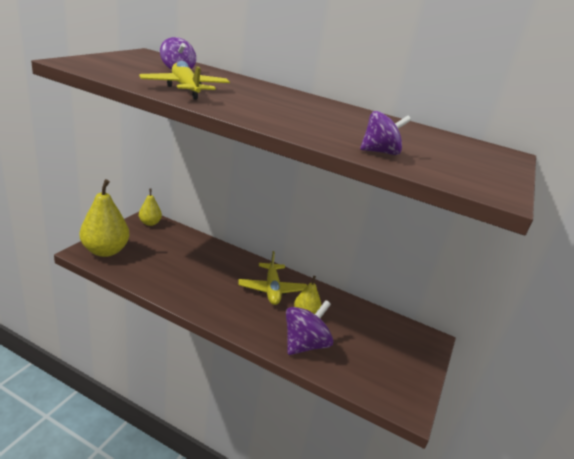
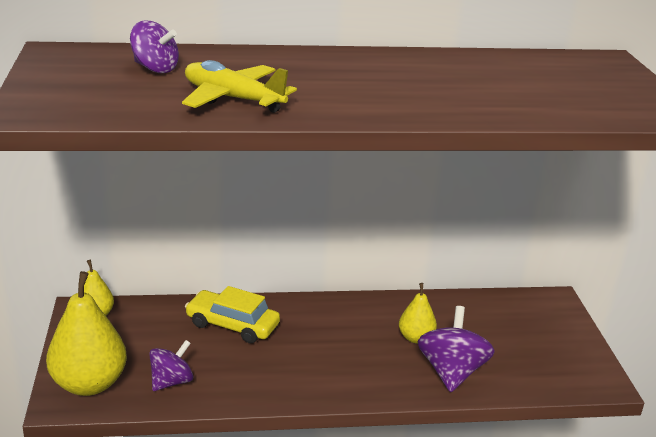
camera: 30 degrees left, 0 degrees up
yellow plane [239,251,307,305] -> none
purple spinning top [360,111,411,155] -> purple spinning top moved to [149,340,194,391]
none -> yellow car [185,286,280,343]

